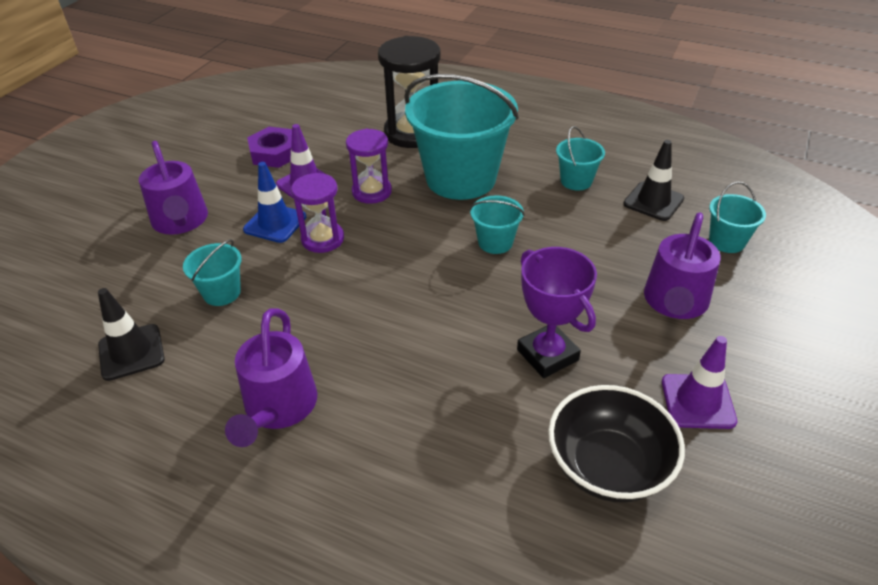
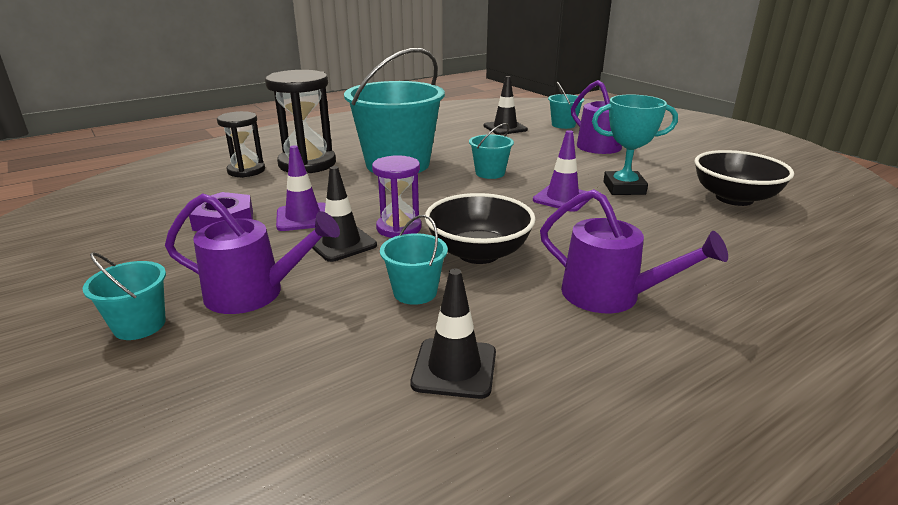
camera: 60 degrees left, 15 degrees down
blue traffic cone [243,162,306,243] -> black traffic cone [312,166,377,262]
purple hourglass [346,129,392,204] -> none
purple trophy [517,247,597,378] -> turquoise trophy [592,94,678,195]
turquoise bucket [556,126,605,191] -> turquoise bucket moved to [83,252,166,340]
purple traffic cone [662,336,737,429] -> purple traffic cone moved to [533,130,590,212]
none -> black hourglass [217,111,265,178]
none -> black bowl [425,193,536,264]

